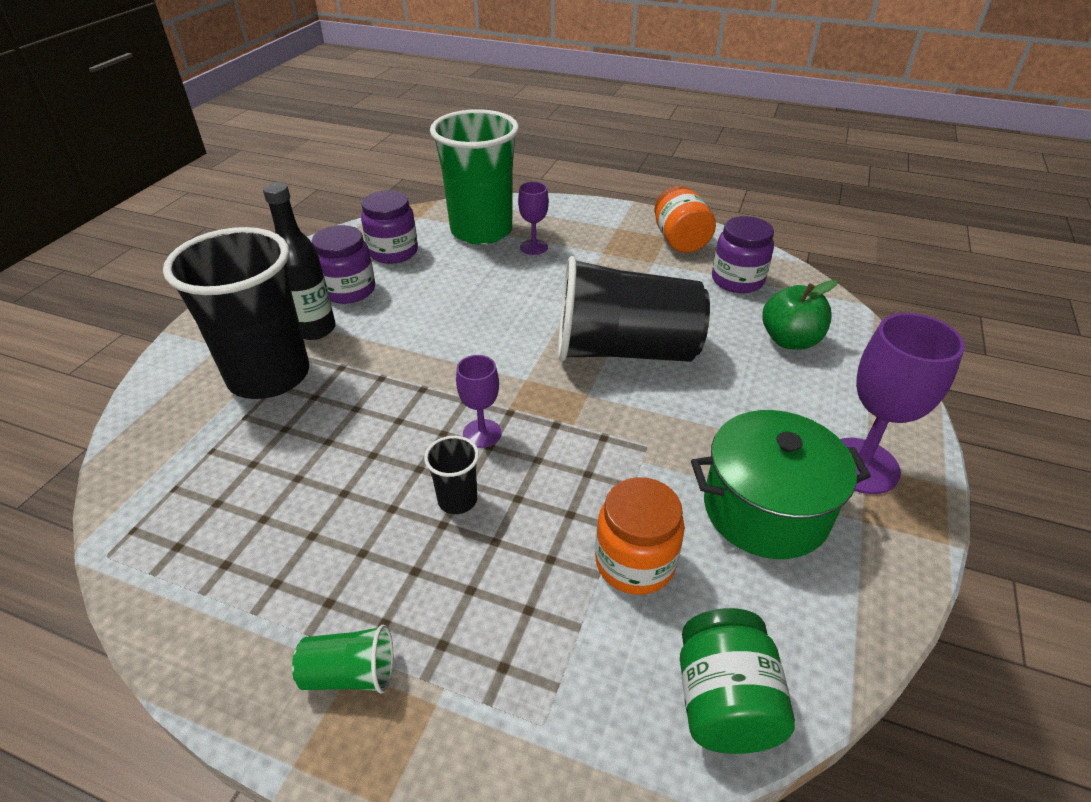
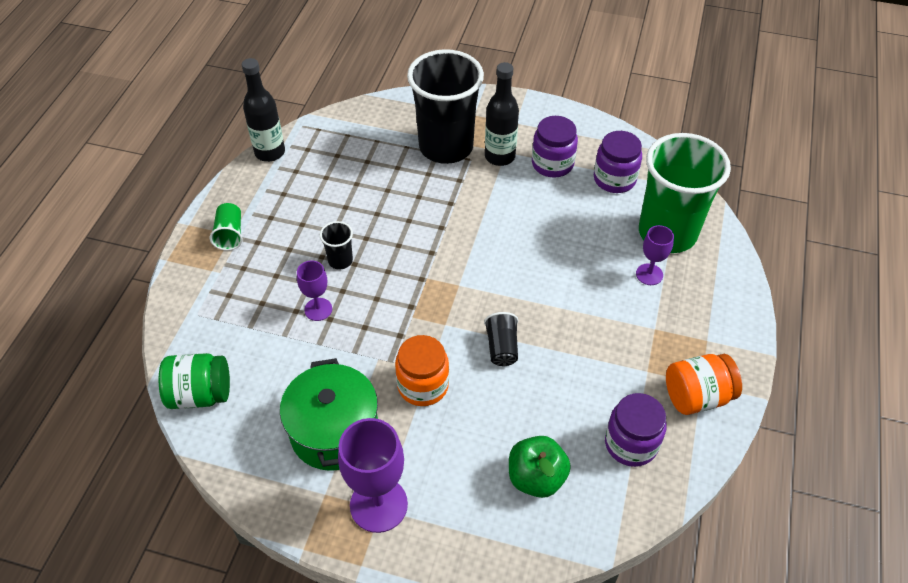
camera: 85 degrees right, 10 degrees up
purple goblet [456,355,502,448] -> purple goblet moved to [297,260,332,321]
black cup [558,256,710,362] -> black cup [484,312,518,366], size x0.41
orange jar [595,477,685,595] -> orange jar moved to [395,335,449,406]
none -> black bottle [242,58,285,162]

